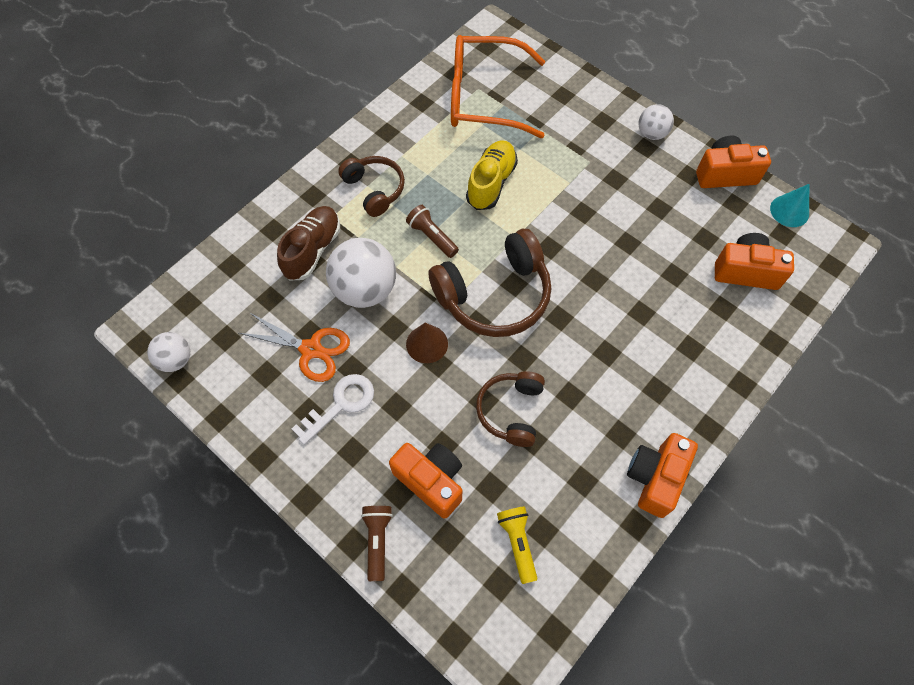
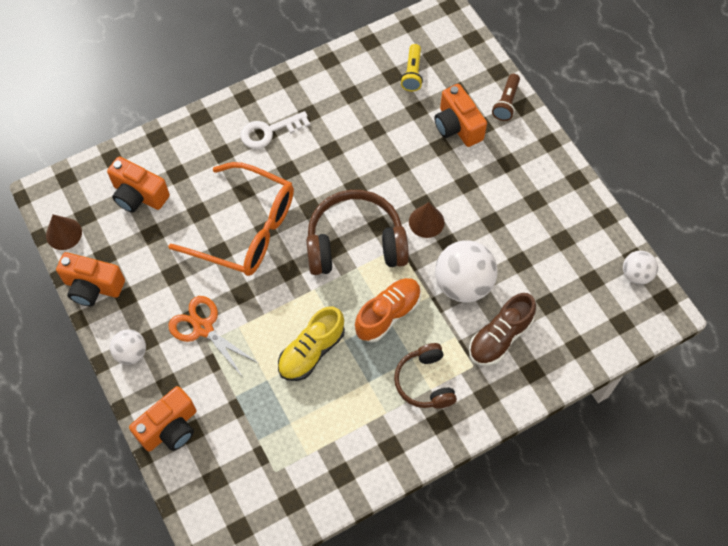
camera: 160 degrees left, 0 degrees up
orange scissors [239,313,350,382] -> orange scissors moved to [168,296,258,376]
white key [292,374,374,445] -> white key moved to [240,111,310,149]
brown flashlight [406,205,459,258] -> orange shoe [355,278,421,342]
orange glasses [451,35,545,138] -> orange glasses moved to [168,162,294,276]
brown headphones [476,371,545,447] -> none
orange camera [627,433,698,518] -> orange camera moved to [129,386,196,452]
turquoise cone [770,184,809,227] -> brown cone [46,215,82,250]

